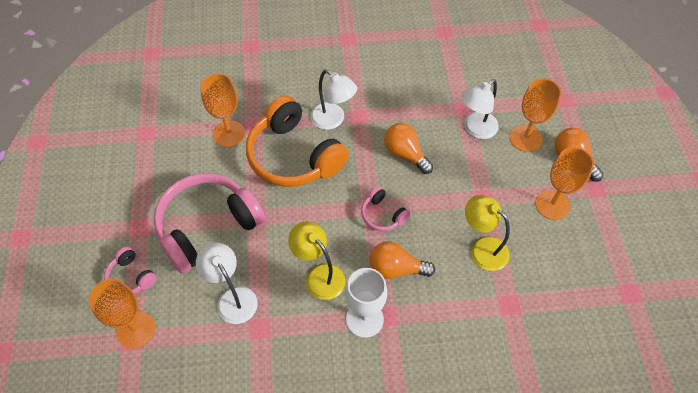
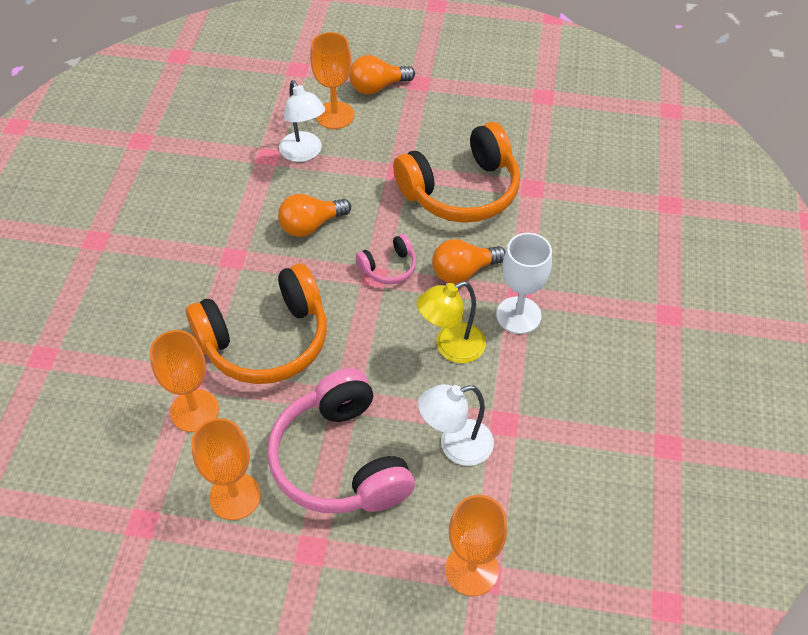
camera: 75 degrees left, 5 degrees down
pink headphones [104,247,157,294] -> none
white lamp [310,70,357,130] -> none
orange light bulb [369,241,435,279] -> orange light bulb turned 45 degrees clockwise [432,239,506,284]
yellow lamp [465,195,510,271] -> orange headphones [393,122,520,223]
orange goblet [535,147,594,220] -> orange goblet moved to [191,418,261,520]

